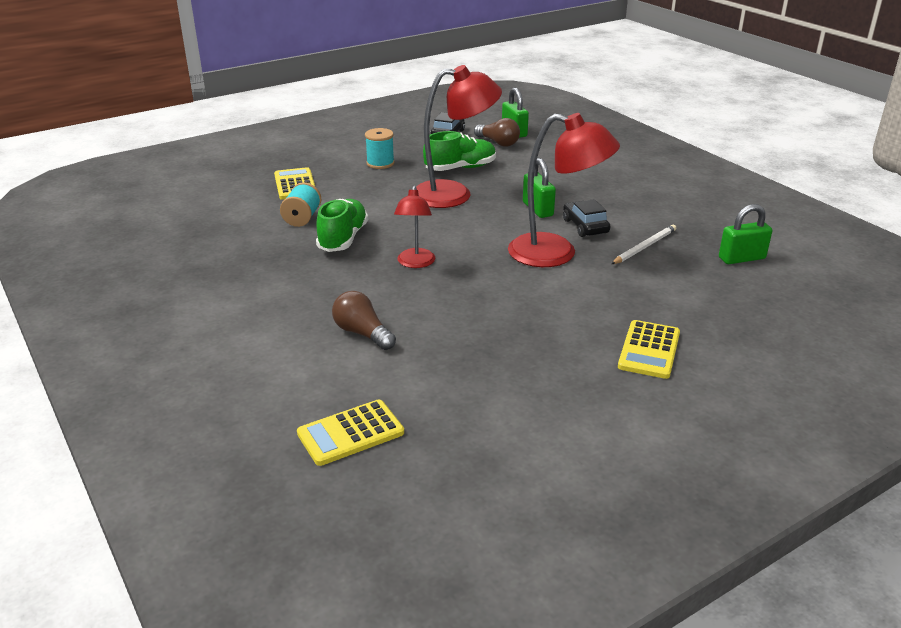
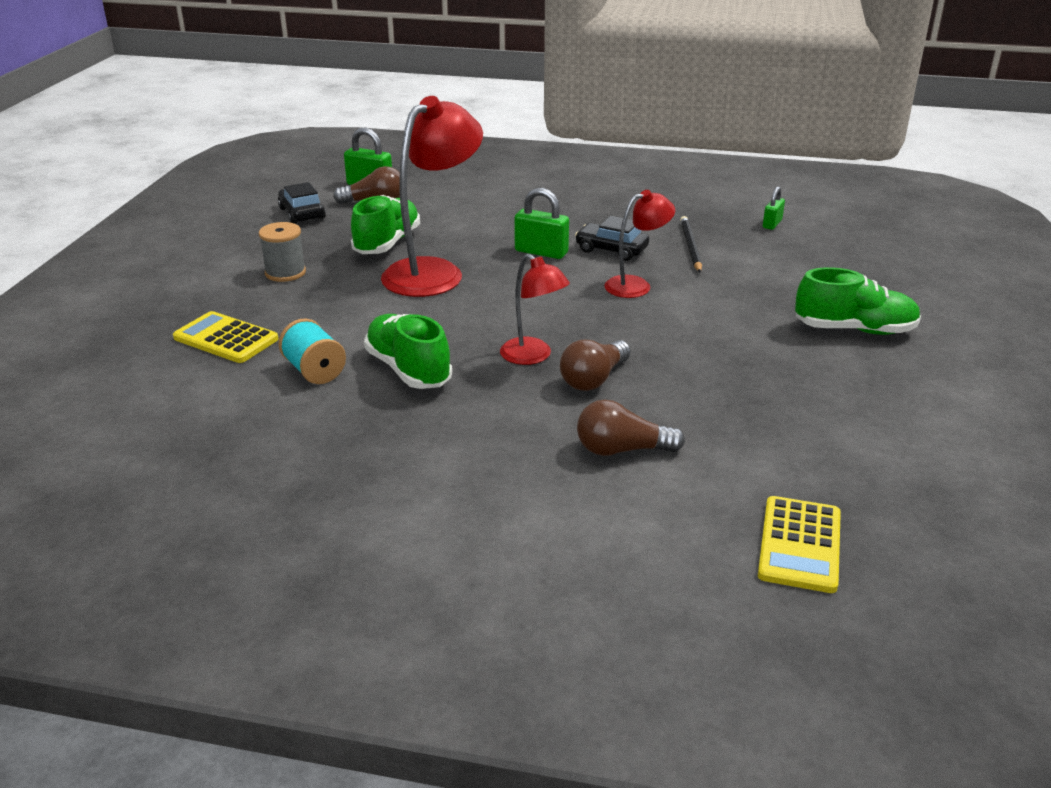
camera: 45 degrees left, 0 degrees up
turquoise spool [365,128,395,169] -> grey spool [259,222,306,282]
red lamp [508,113,620,267] -> red lamp [604,190,675,298], size x0.56
white pencil [612,225,676,264] -> black pencil [680,216,702,273]
yellow calculator [618,320,680,379] -> green shoe [795,267,921,335]
green padlock [719,204,772,264] -> green padlock [763,187,785,230], size x0.61
none -> brown light bulb [560,340,631,391]

